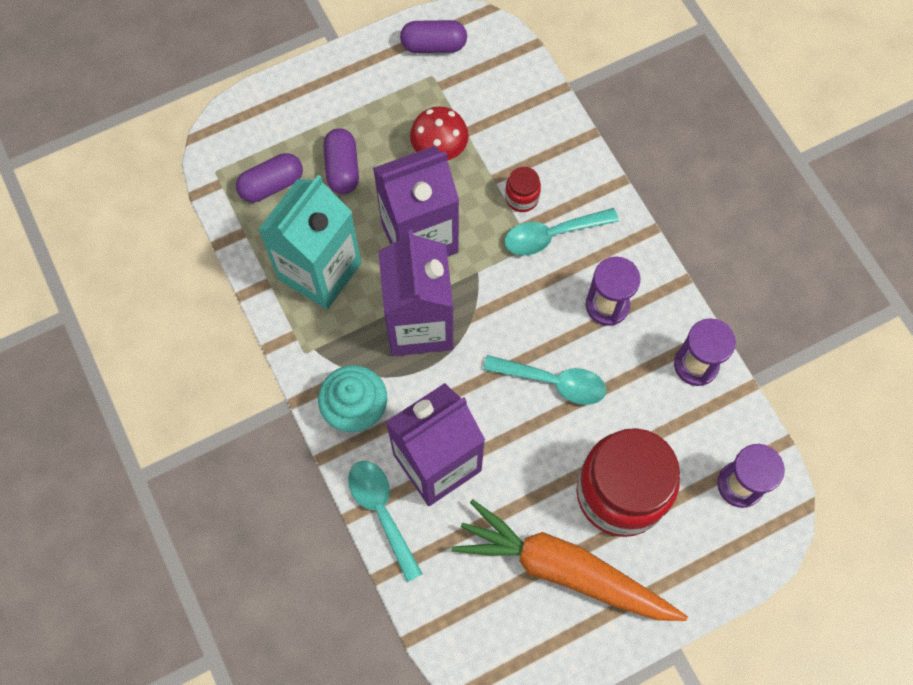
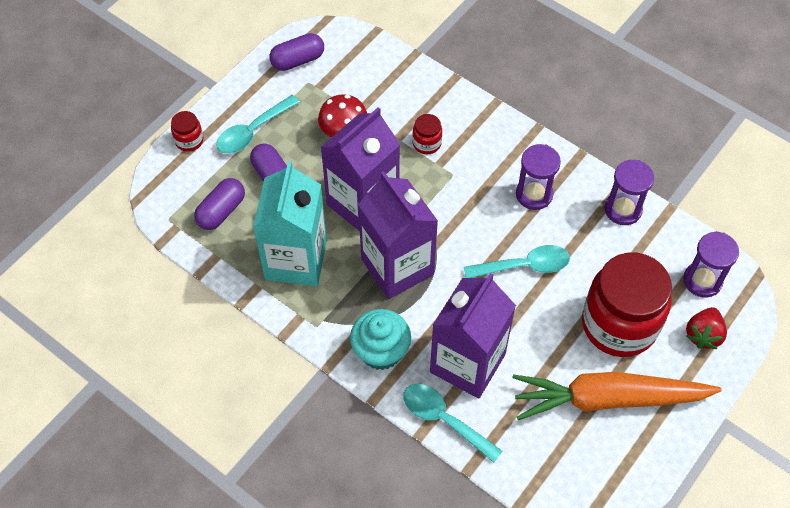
camera: 25 degrees left, 10 degrees down
turquoise spoon [504,208,619,255] -> turquoise spoon moved to [216,95,300,154]
none -> red jar [171,111,204,152]
none -> red strawberry [686,307,727,349]

